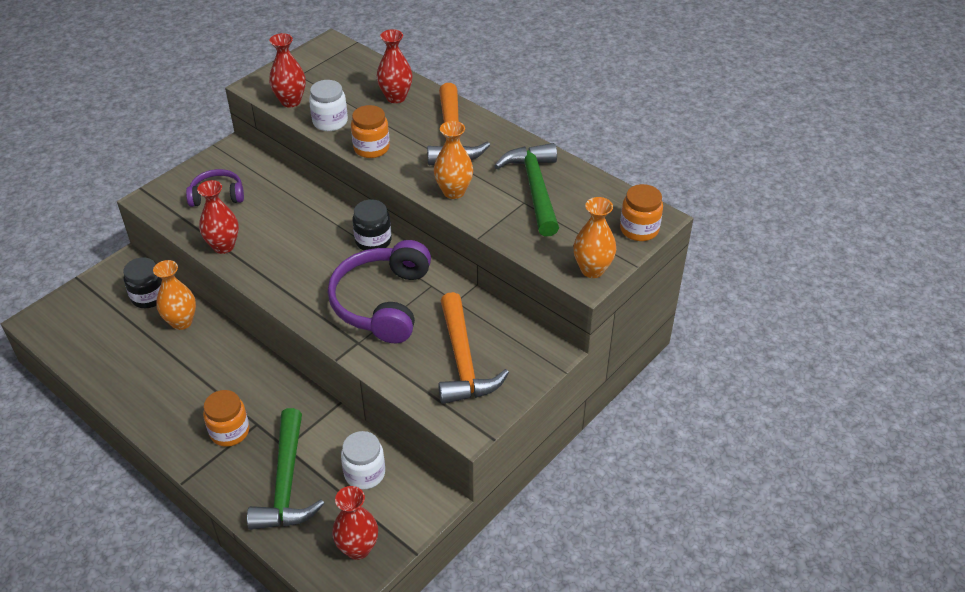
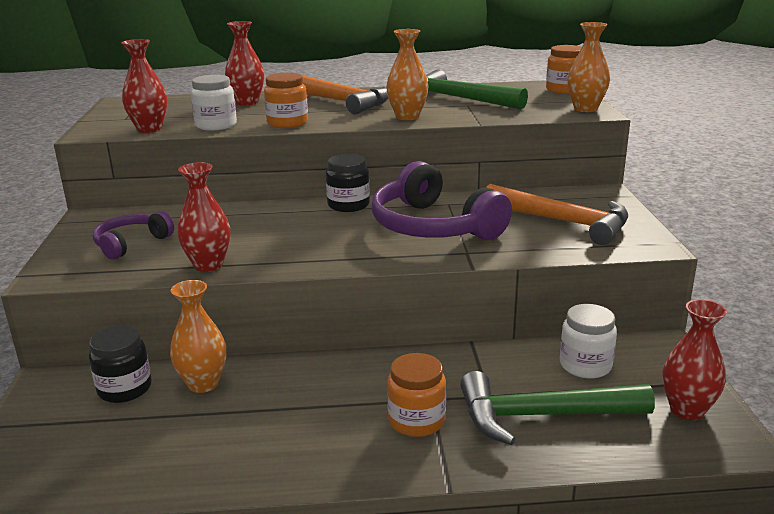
camera: 45 degrees left, 20 degrees down
green hammer [247,408,325,530] -> green hammer turned 135 degrees clockwise [460,371,655,445]

